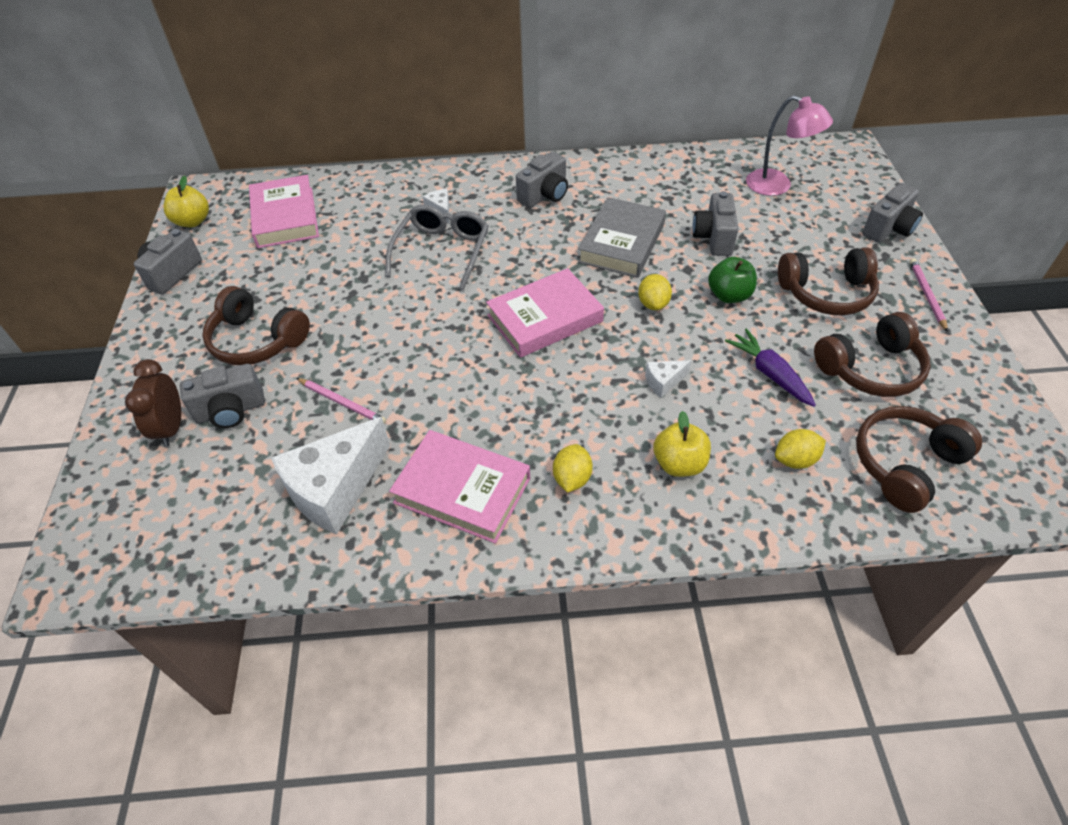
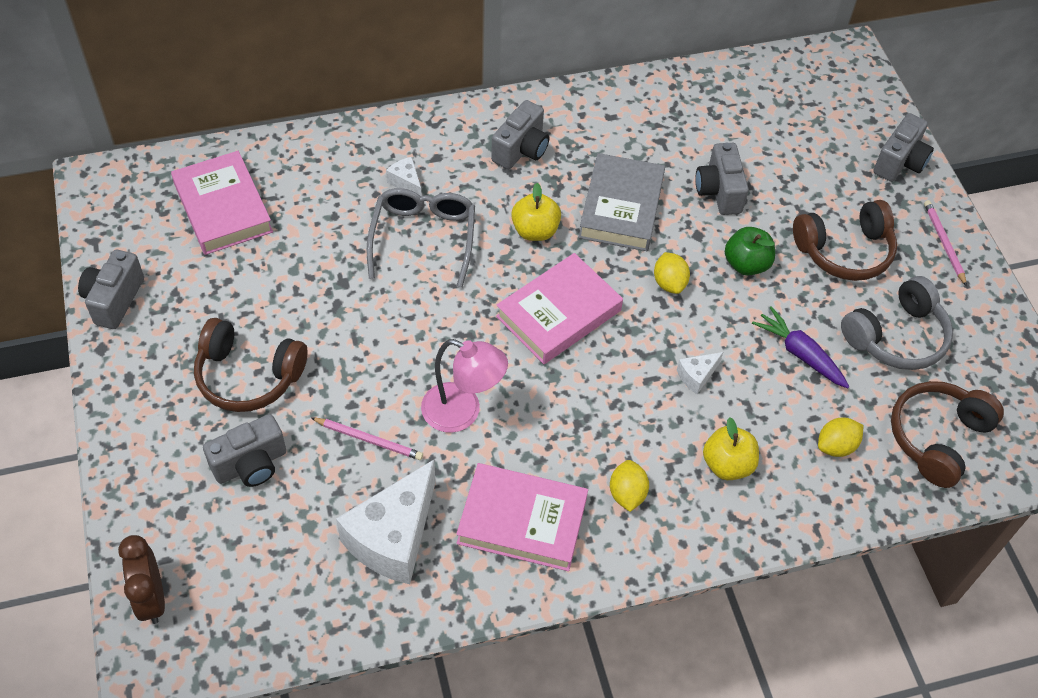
camera: 15 degrees left, 5 degrees up
brown clock [125,359,181,447] -> brown clock moved to [118,535,165,624]
yellow apple [164,176,209,227] -> yellow apple moved to [511,183,561,241]
pink lamp [746,95,833,196] -> pink lamp moved to [421,339,508,433]
brown headphones [814,312,931,397] -> grey headphones [841,276,953,370]

